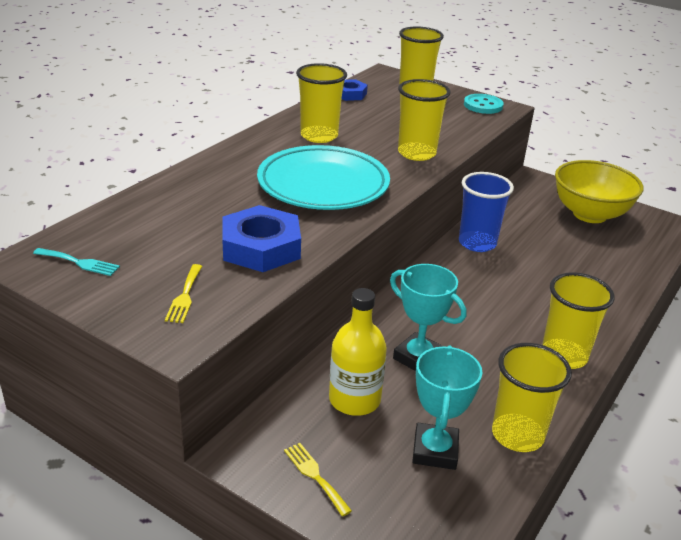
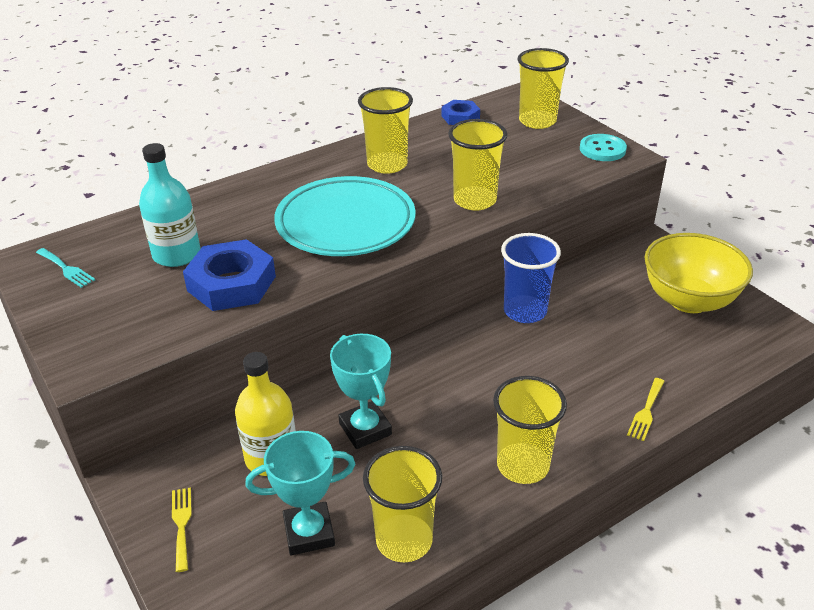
camera: 25 degrees right, 5 degrees up
yellow fork [165,264,202,323] -> yellow fork moved to [627,378,665,441]
turquoise trophy [412,346,483,470] -> turquoise trophy turned 45 degrees clockwise [245,431,356,555]
none -> turquoise bottle [139,143,201,267]

